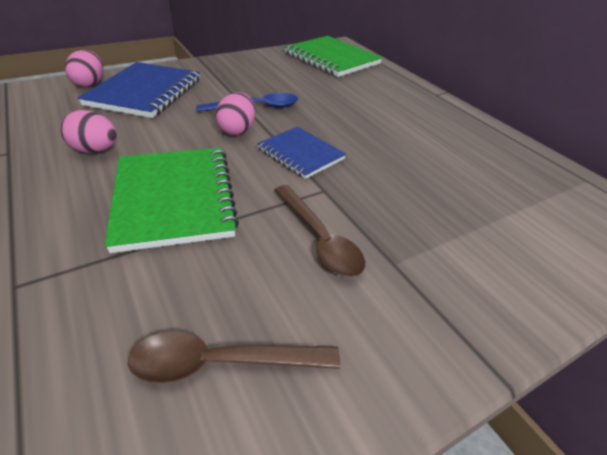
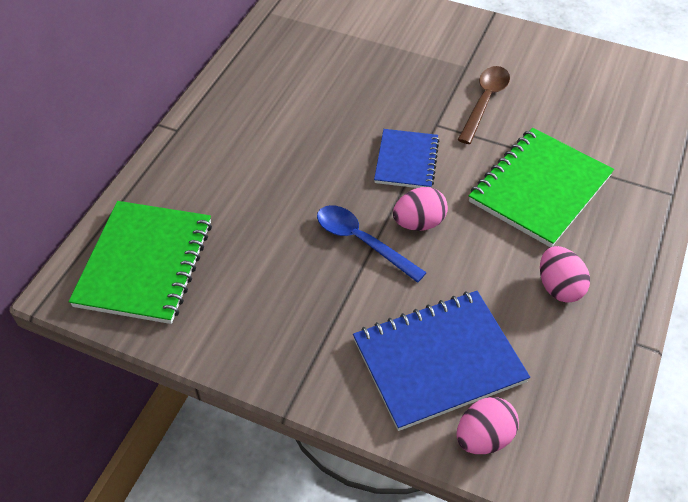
camera: 125 degrees left, 10 degrees up
brown spoon [128,331,340,383] -> none

